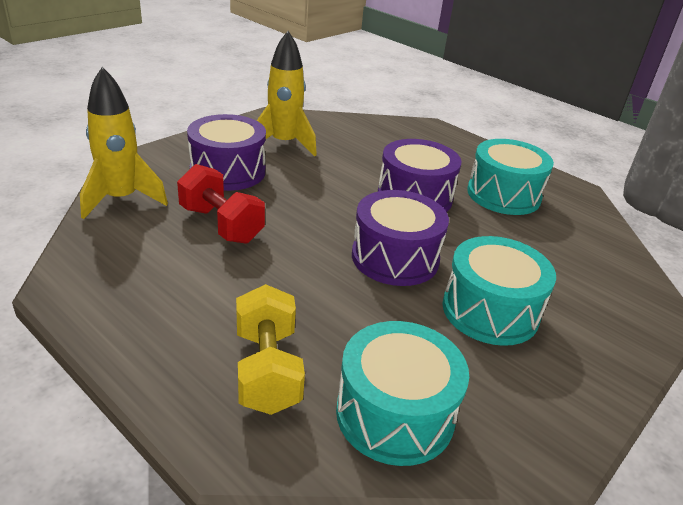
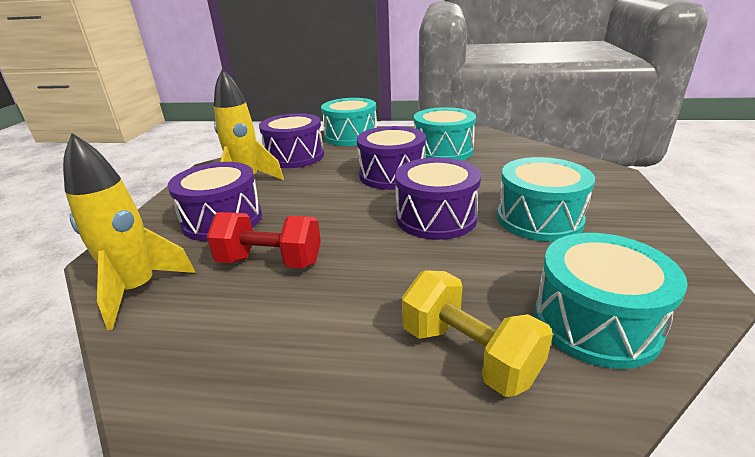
camera: 30 degrees left, 5 degrees down
none -> purple drum [259,113,324,168]
none -> turquoise drum [321,98,377,146]

